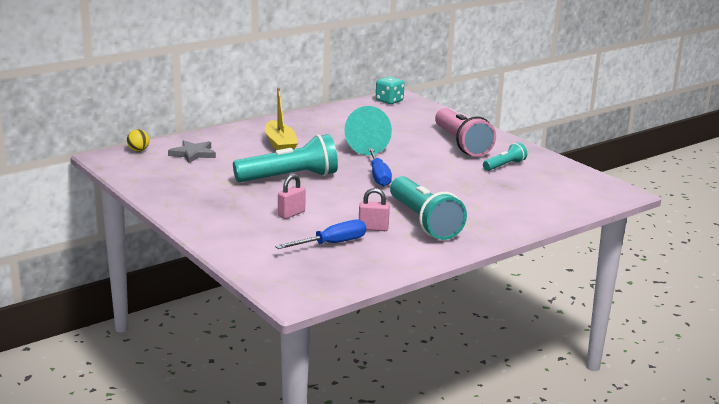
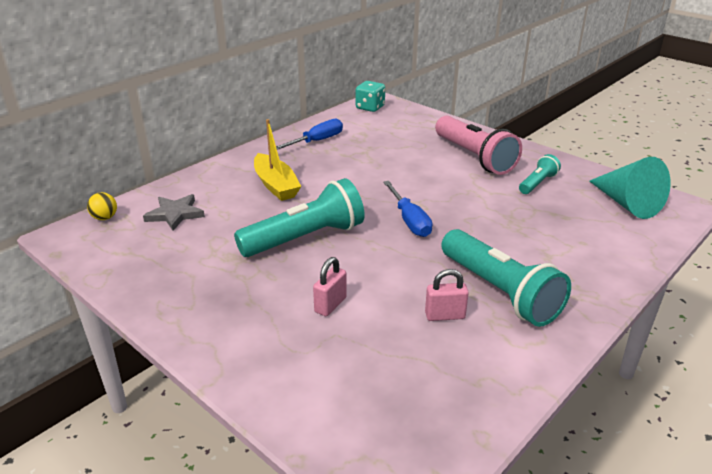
camera: 10 degrees left, 10 degrees up
blue screwdriver [275,220,366,249] -> blue screwdriver moved to [276,119,343,150]
turquoise cone [344,106,392,155] -> turquoise cone moved to [589,157,671,219]

